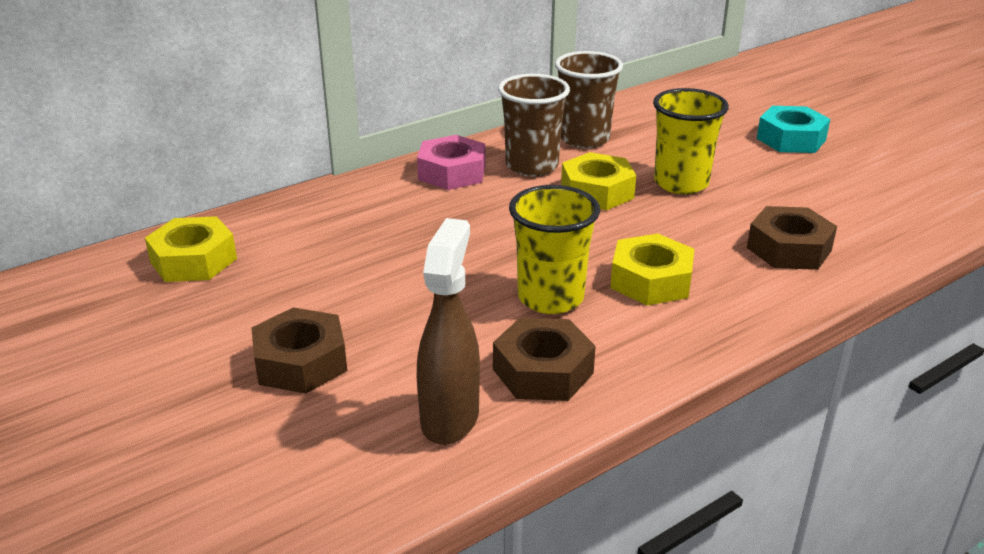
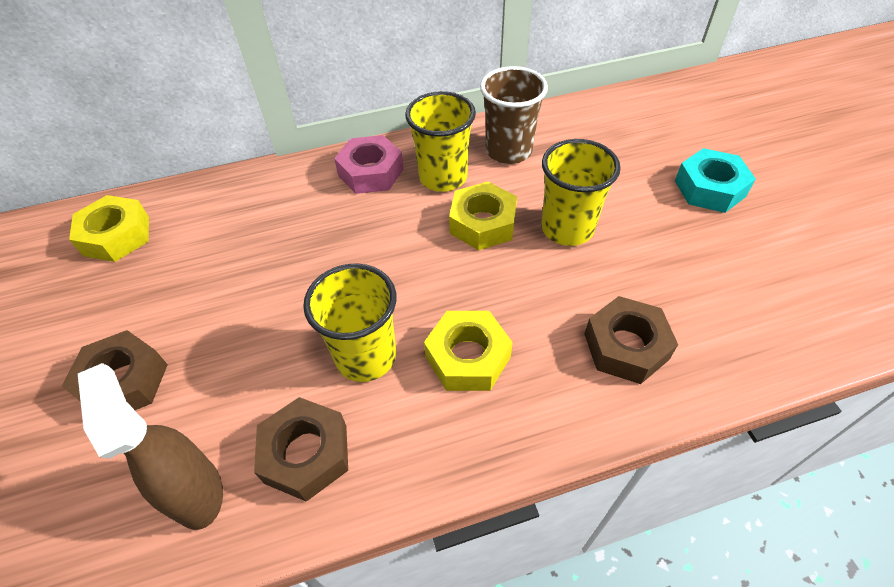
camera: 20 degrees right, 20 degrees up
brown spray bottle [417,218,480,445] -> brown spray bottle turned 60 degrees counterclockwise [78,363,223,530]
brown cup [498,74,570,176] -> yellow cup [405,91,476,192]

